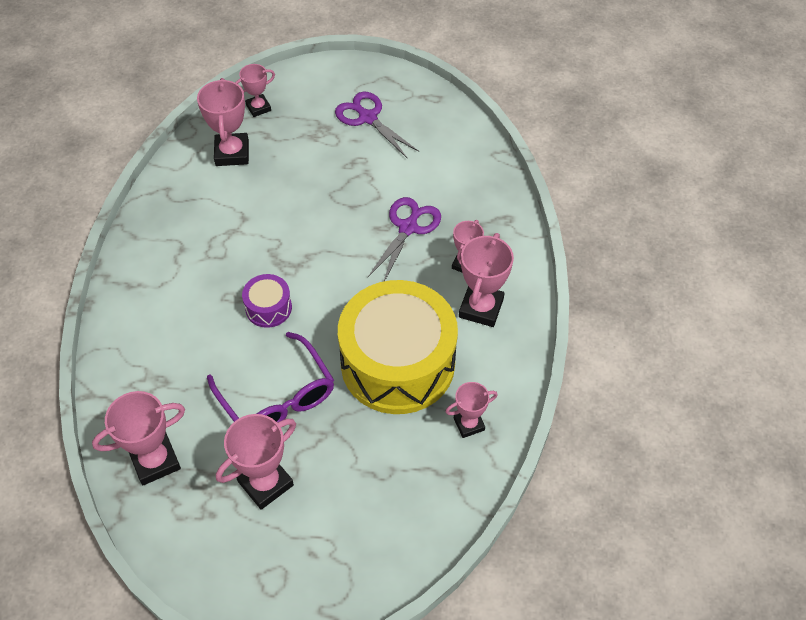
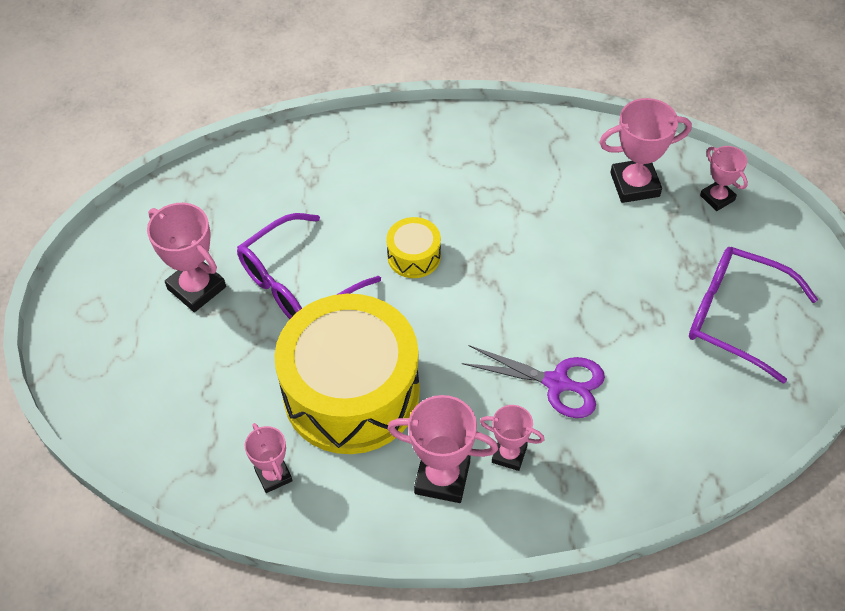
camera: 85 degrees right, 0 degrees up
pink trophy [92,391,185,485] -> none
purple drum [242,274,292,328] -> yellow drum [386,217,441,278]
purple scissors [335,91,419,159] -> purple glasses [689,247,818,384]

